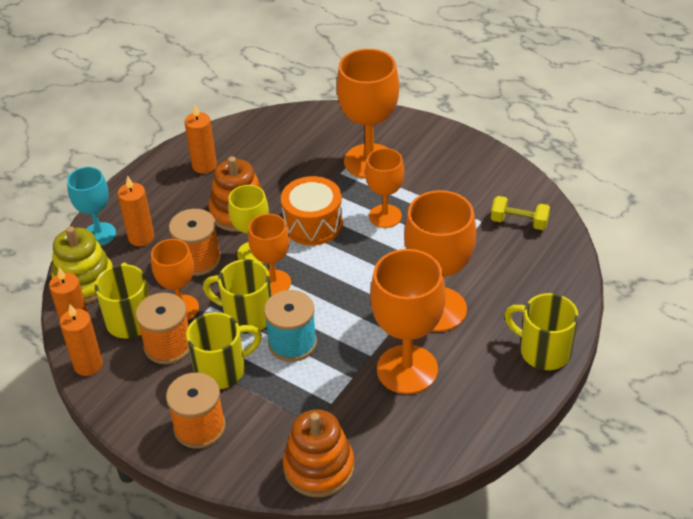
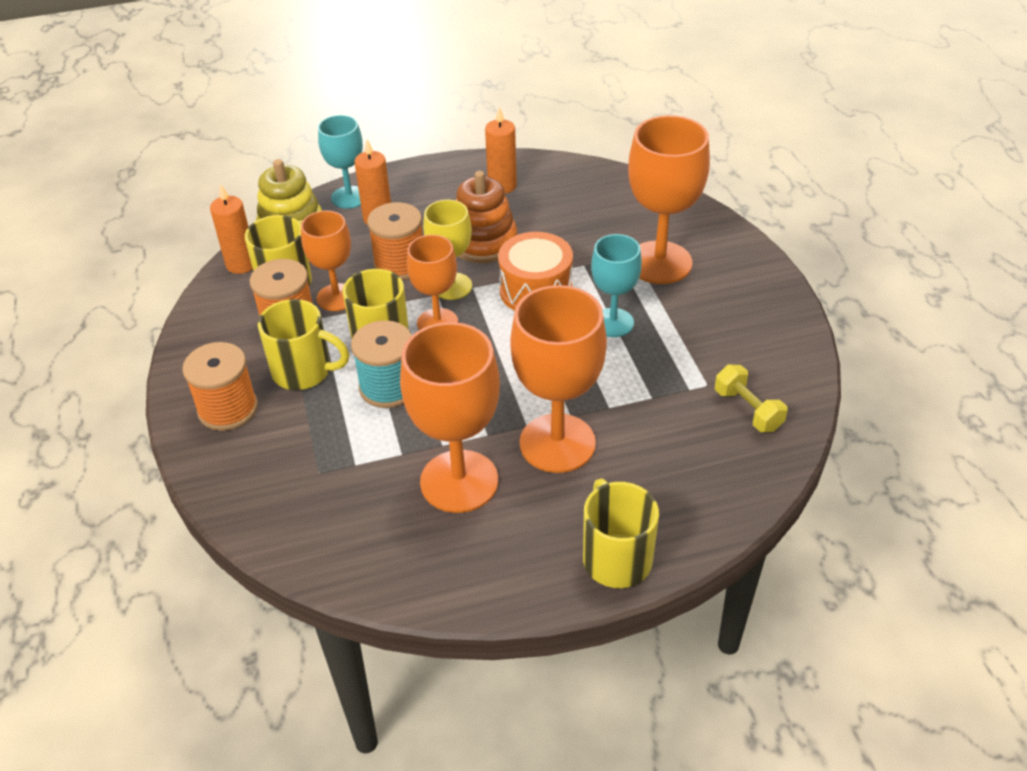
camera: 40 degrees right, 0 degrees up
orange candle [60,304,103,376] -> none
orange stacking toy [283,410,354,497] -> none
orange goblet [365,148,404,228] -> turquoise goblet [591,234,642,337]

